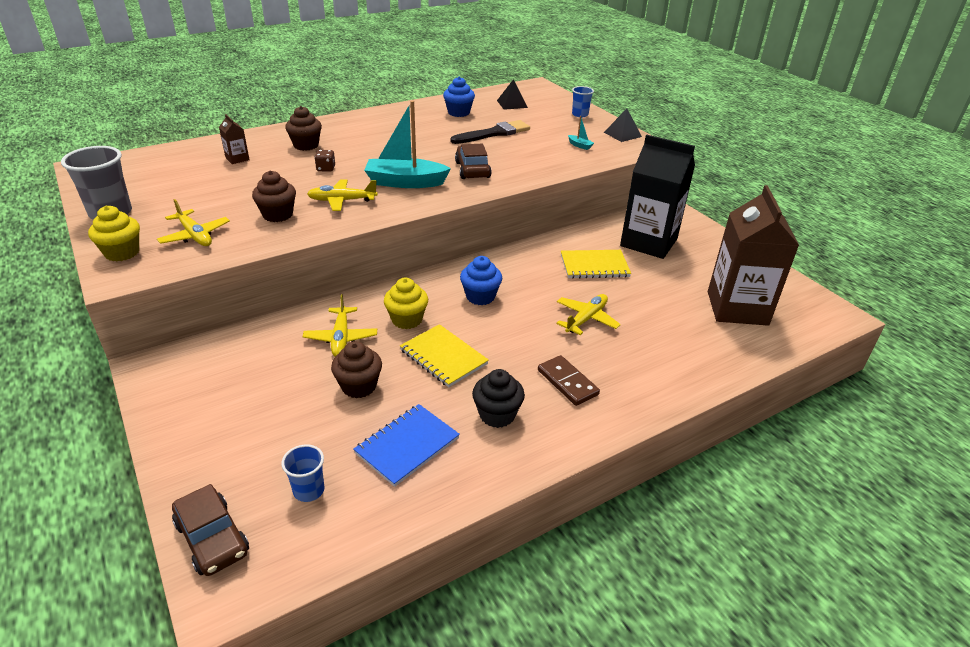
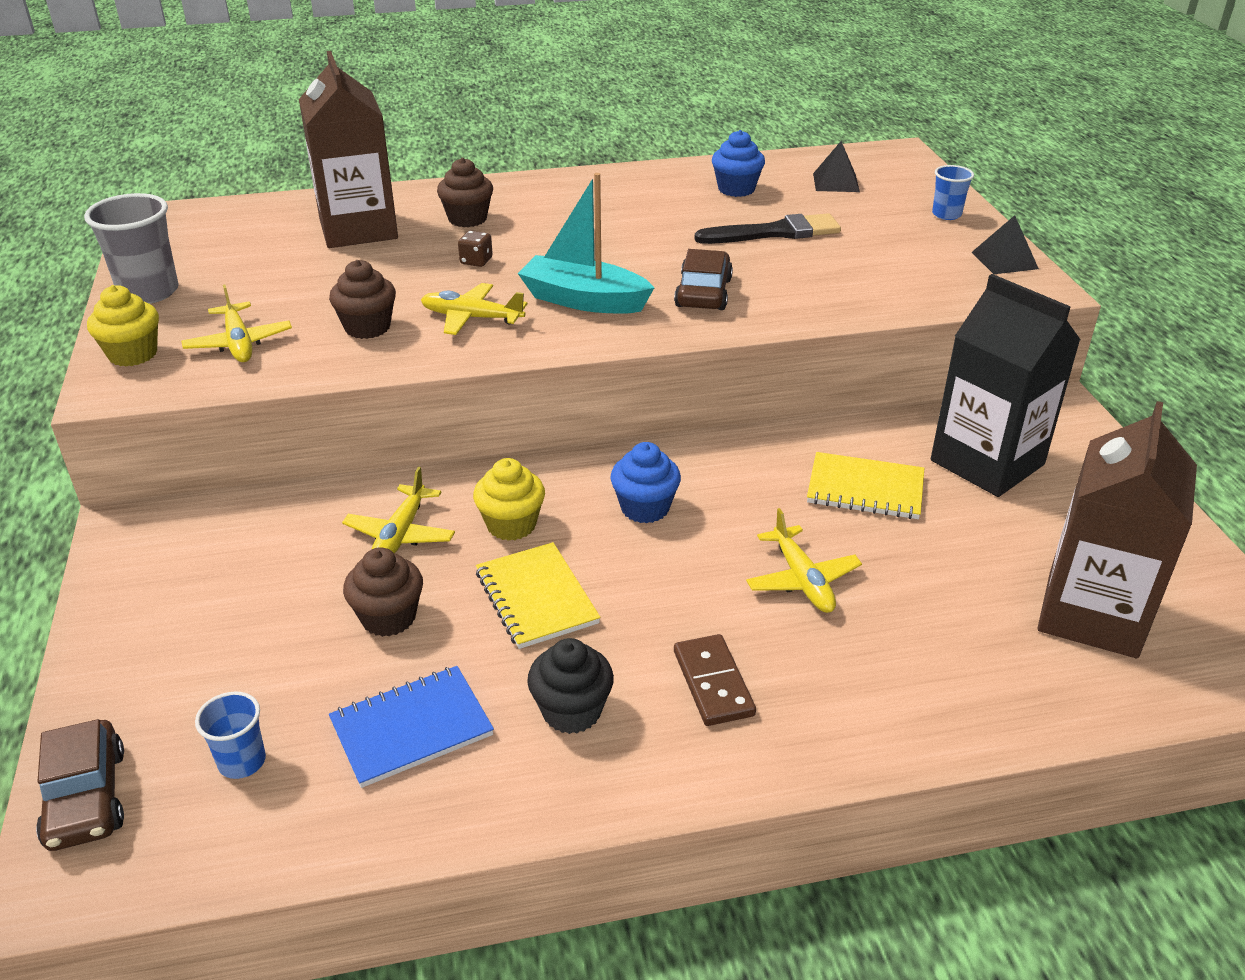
camera: 20 degrees right, 0 degrees up
brown carton [219,114,250,164] -> brown carton [299,51,398,248], size x2.49
yellow plane [556,294,621,335] -> yellow plane turned 105 degrees clockwise [746,508,862,613]
turquoise boat [568,116,594,150] -> none

